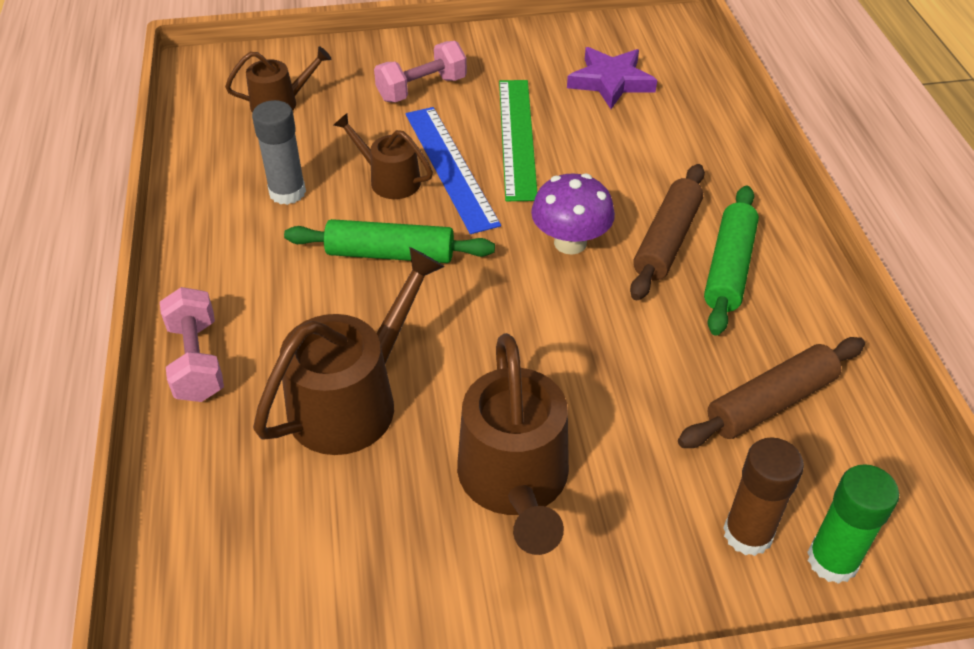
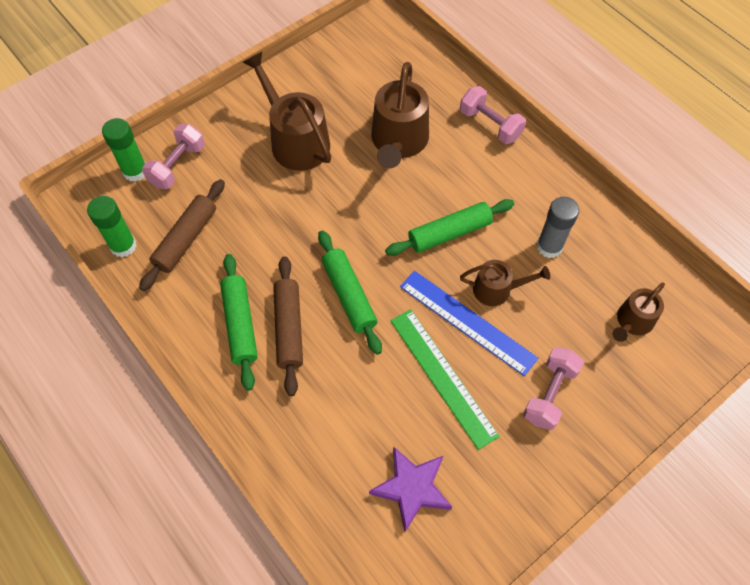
camera: 150 degrees right, 15 degrees up
purple mushroom [531,173,615,255] -> green rolling pin [318,230,382,355]
brown glue stick [723,437,804,556] -> pink dumbbell [142,124,205,189]
none -> green glue stick [87,196,137,257]

